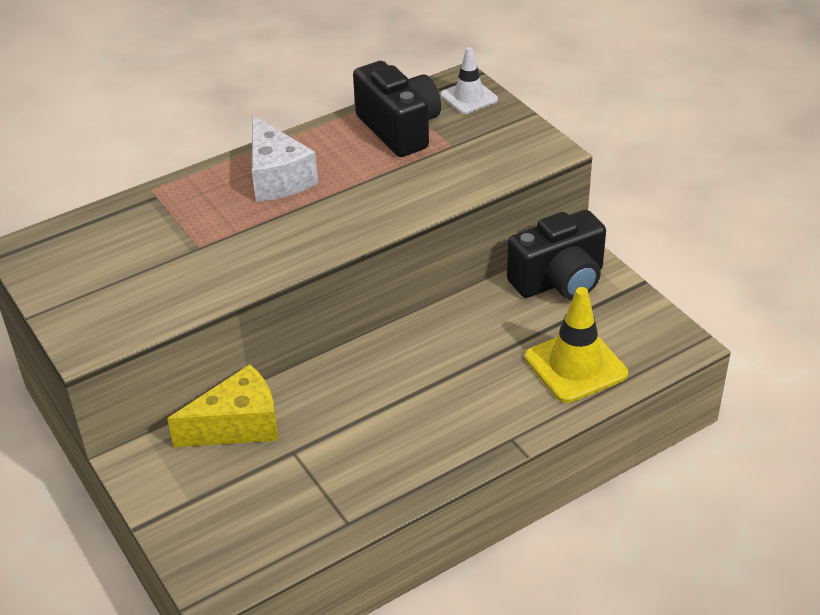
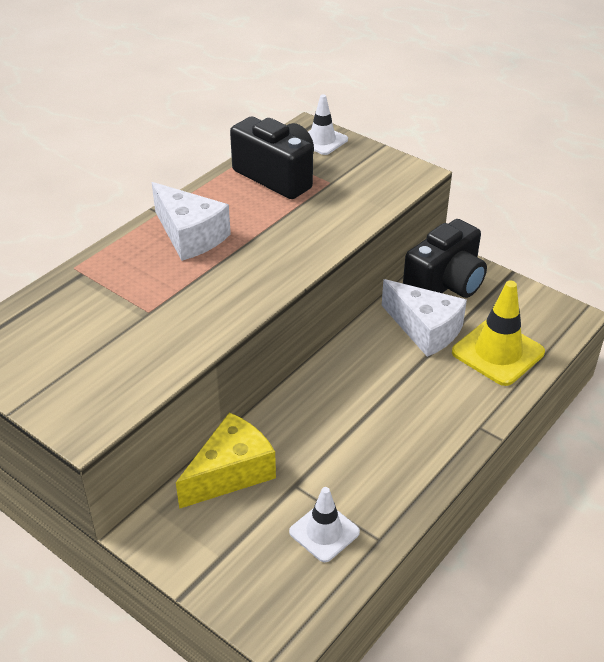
camera: 20 degrees left, 0 degrees up
none -> white traffic cone [289,487,360,562]
none -> white cheese [382,279,467,357]

